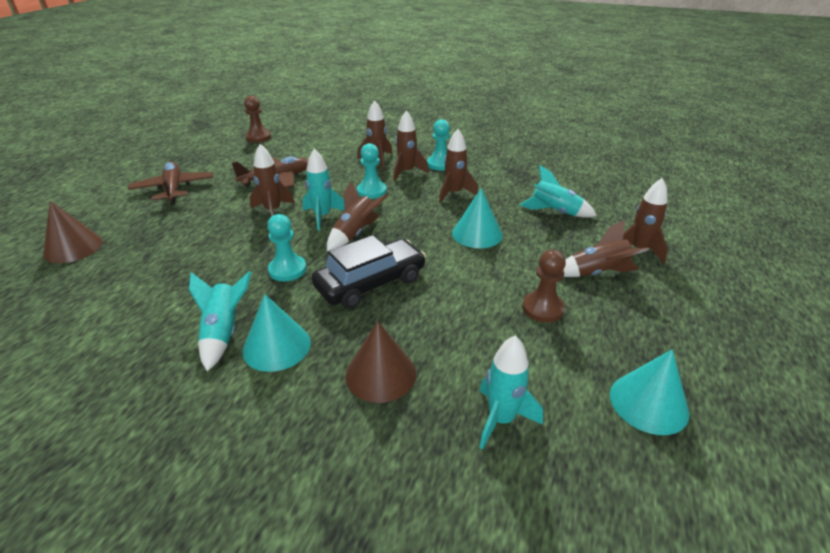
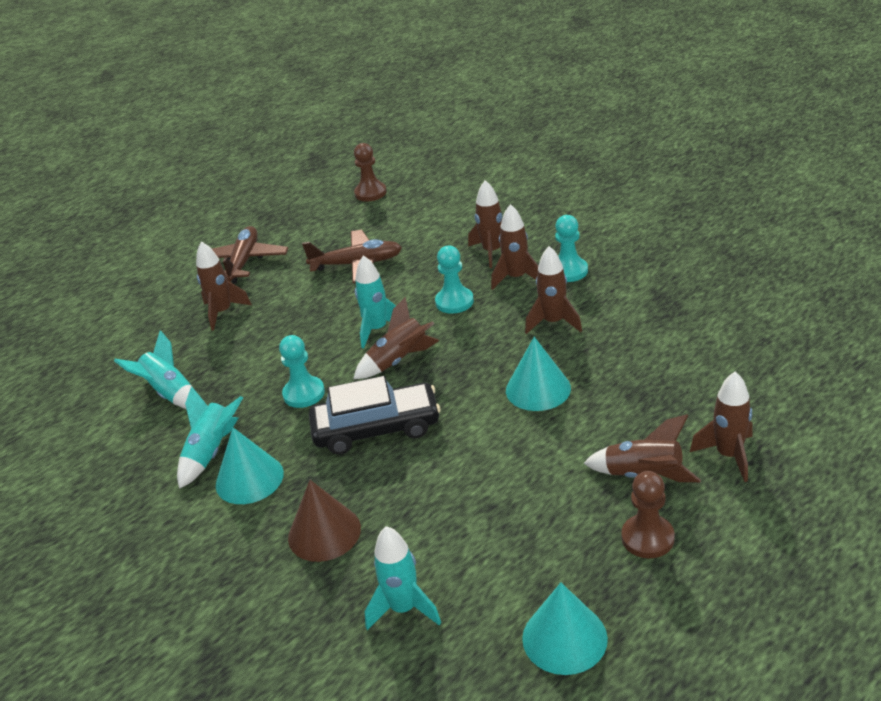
camera: 30 degrees right, 0 degrees up
brown cone [43,201,103,263] -> none
brown rocket [250,144,295,217] -> brown rocket moved to [196,241,252,331]
turquoise rocket [520,165,597,218] -> turquoise rocket moved to [114,330,192,409]
brown pawn [522,250,566,323] -> brown pawn moved to [621,471,675,558]

